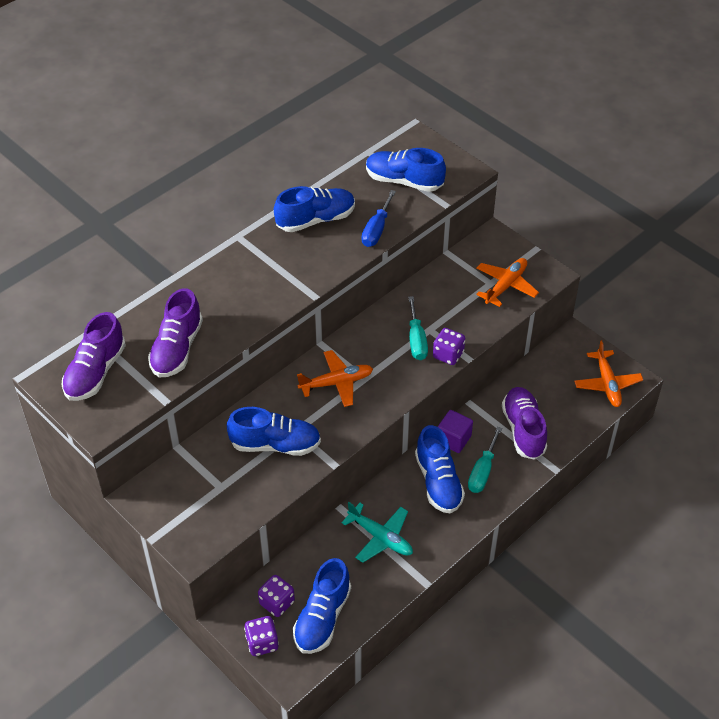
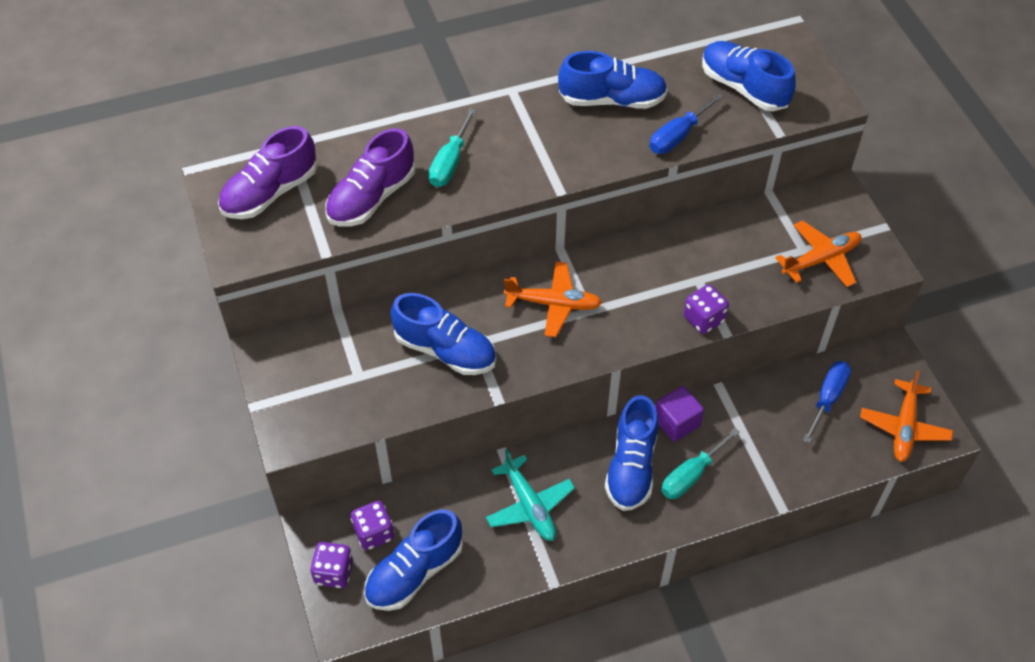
camera: 25 degrees right, 5 degrees up
turquoise screwdriver [408,296,428,360] -> turquoise screwdriver moved to [428,108,477,187]
purple shoe [502,387,547,460] -> none
none -> blue screwdriver [803,361,851,444]

